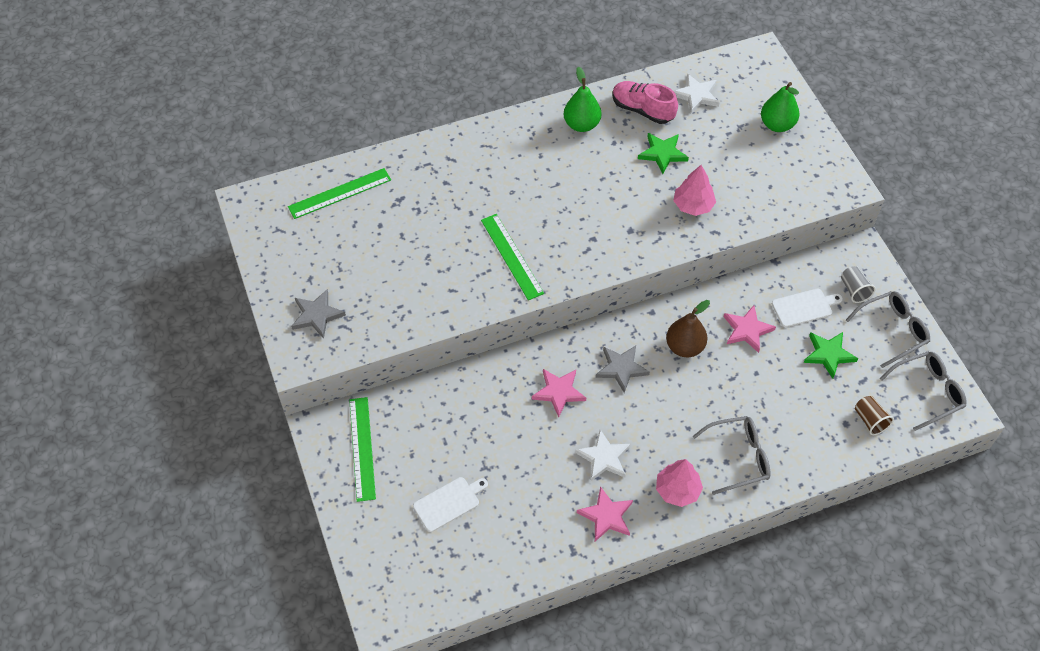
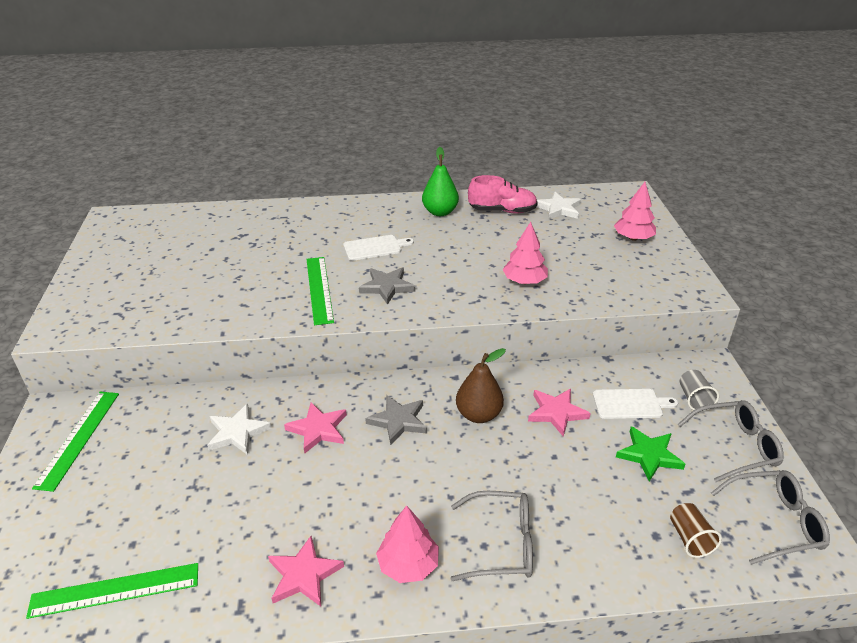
camera: 15 degrees right, 20 degrees down
green ruler [288,168,391,219] -> green ruler moved to [26,563,198,619]
grey star [291,289,346,339] -> grey star moved to [359,267,415,305]
white cutting board [413,477,488,532] -> white cutting board moved to [343,235,414,261]
white star [575,429,631,481] -> white star moved to [207,404,272,455]
pink shoe [612,81,678,124] -> pink shoe turned 135 degrees clockwise [468,175,538,214]
green star [638,133,689,174] -> none
green pear [761,82,799,132] -> pink tree [614,182,656,241]

